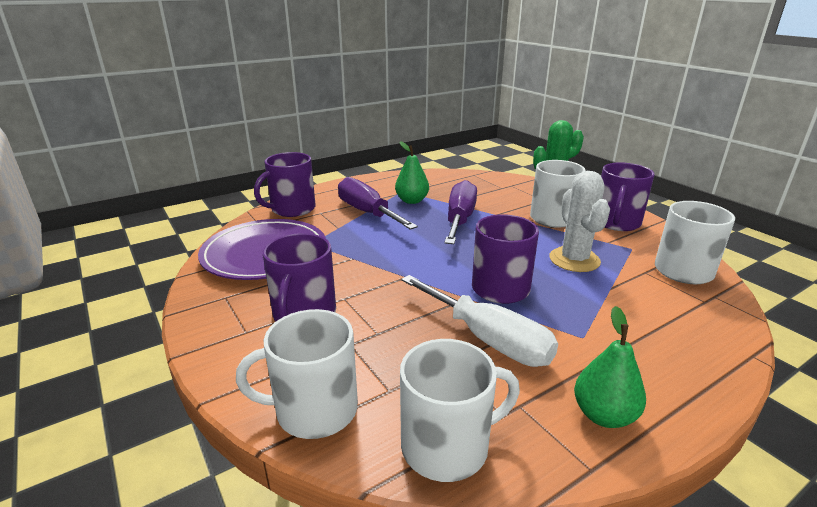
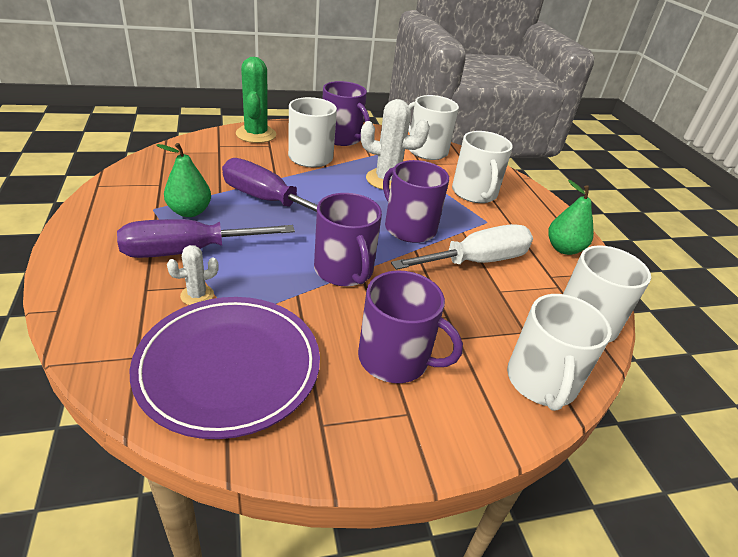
camera: 75 degrees left, 10 degrees up
purple mug [254,152,316,217] -> purple mug moved to [314,193,382,286]
none -> white cactus [167,245,219,305]
none -> white mug [452,131,513,203]

